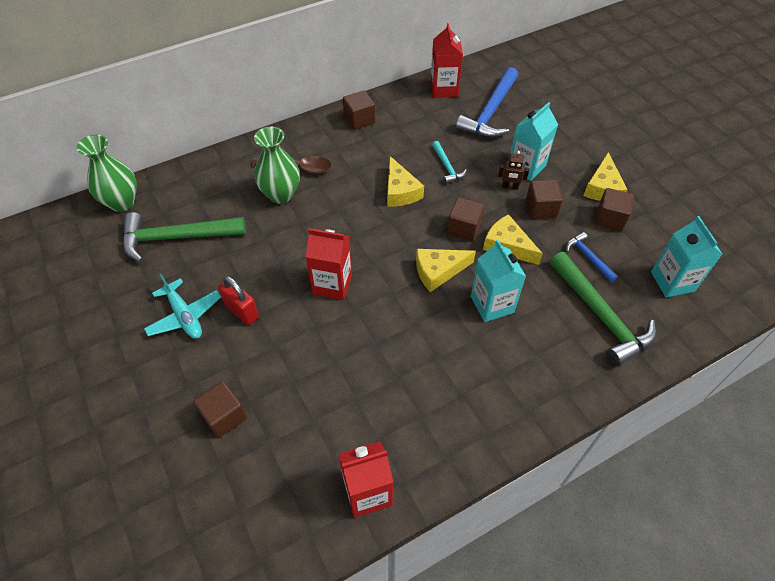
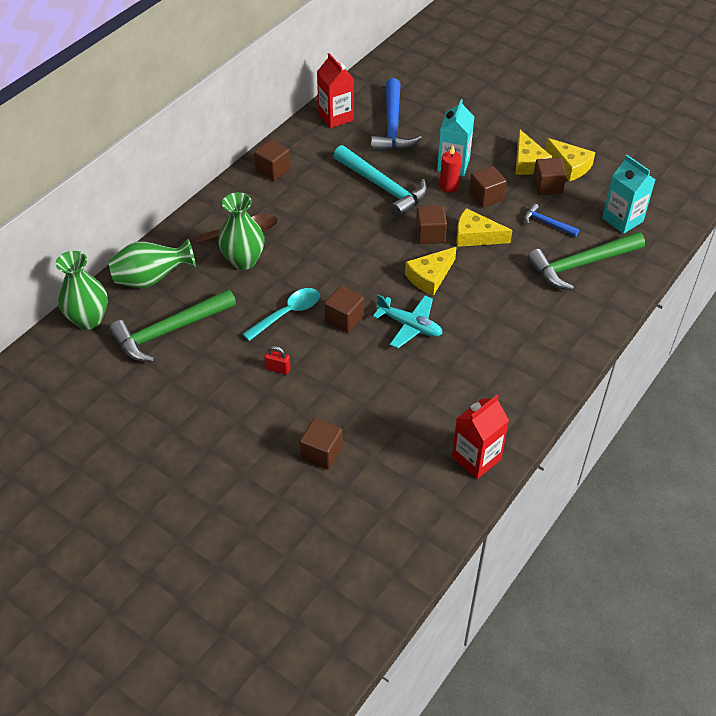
camera: 25 degrees left, 5 degrees down
turquoise plane [144,274,221,339] -> turquoise plane moved to [373,294,443,348]
red padlock [218,276,259,325] -> red padlock [264,346,291,375], size x0.64
red carton [306,228,352,300] -> brown cube [324,286,364,333]
yellow cheese [387,156,424,207] -> yellow cheese moved to [545,138,595,181]
turquoise hammer [432,141,467,184] -> turquoise hammer [334,145,427,218], size x2.01
turquoise carton [471,240,526,322] -> none
brown robot [498,150,529,190] -> red candle [440,145,462,193]
green hammer [550,252,656,367] -> green hammer turned 120 degrees clockwise [527,232,645,290]
none -> green vase [109,239,196,288]
none -> turquoise spoon [243,288,320,341]

